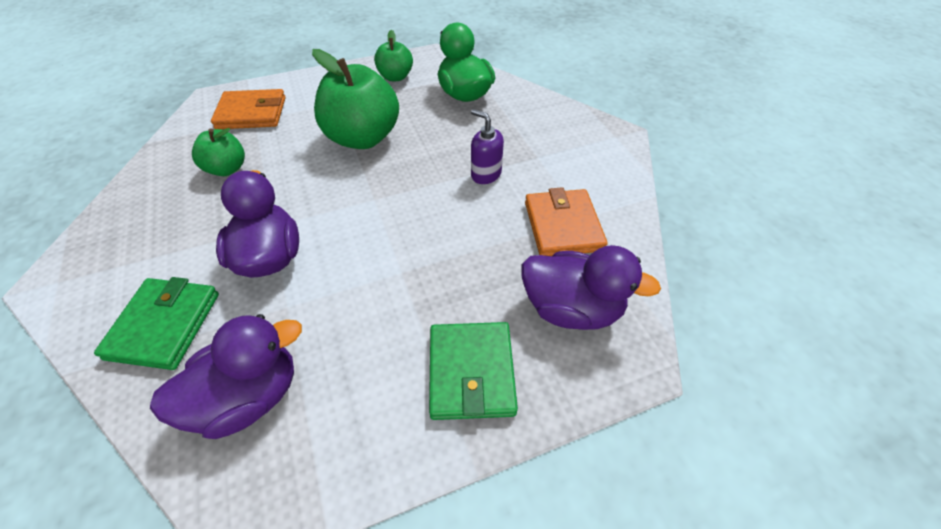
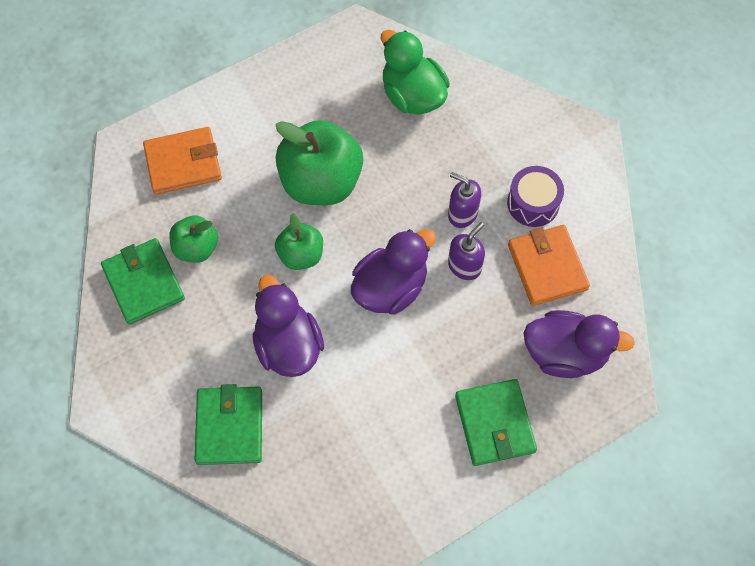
camera: 10 degrees left, 15 degrees up
purple duck [150,314,302,439] -> purple duck moved to [351,229,436,315]
green apple [374,30,413,81] -> green apple moved to [275,213,323,270]
none -> green wallet [101,238,185,325]
none -> purple soap dispenser [448,222,485,280]
none -> purple drum [507,166,564,227]

